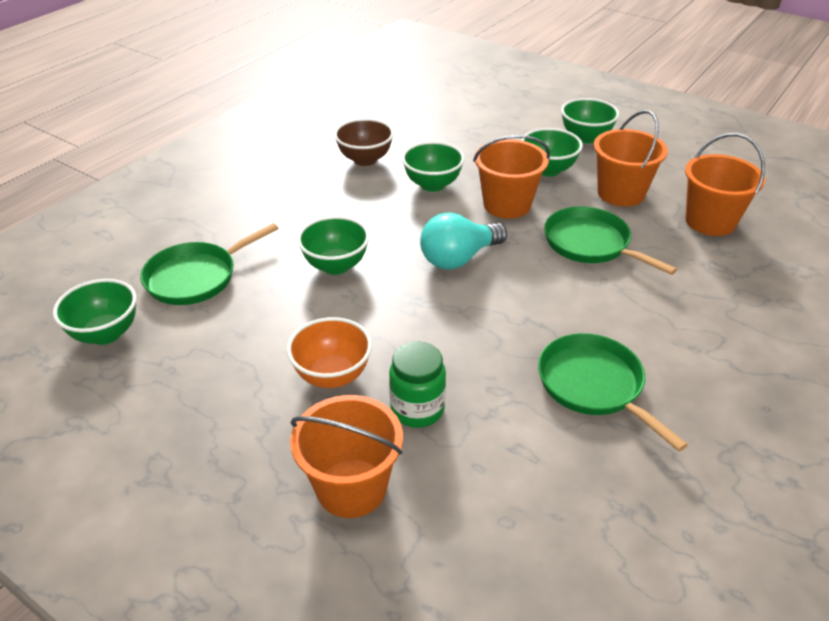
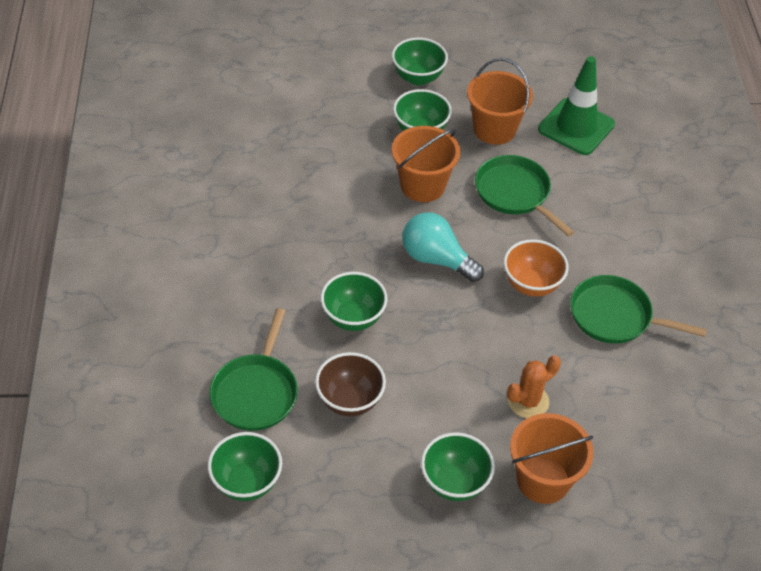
camera: 40 degrees left, 10 degrees up
orange bowl [287,317,372,388] -> orange bowl moved to [504,239,569,297]
brown bowl [334,118,394,166] -> brown bowl moved to [315,352,386,416]
green jar [389,341,446,428] -> orange cactus [507,355,561,418]
green bowl [402,141,465,192] -> green bowl moved to [421,432,495,501]
turquoise light bulb [420,212,507,270] -> turquoise light bulb turned 105 degrees clockwise [402,212,484,282]
green pan [544,206,677,275] -> green pan turned 45 degrees clockwise [475,155,574,237]
orange bucket [685,133,765,236] -> green traffic cone [538,56,615,155]

